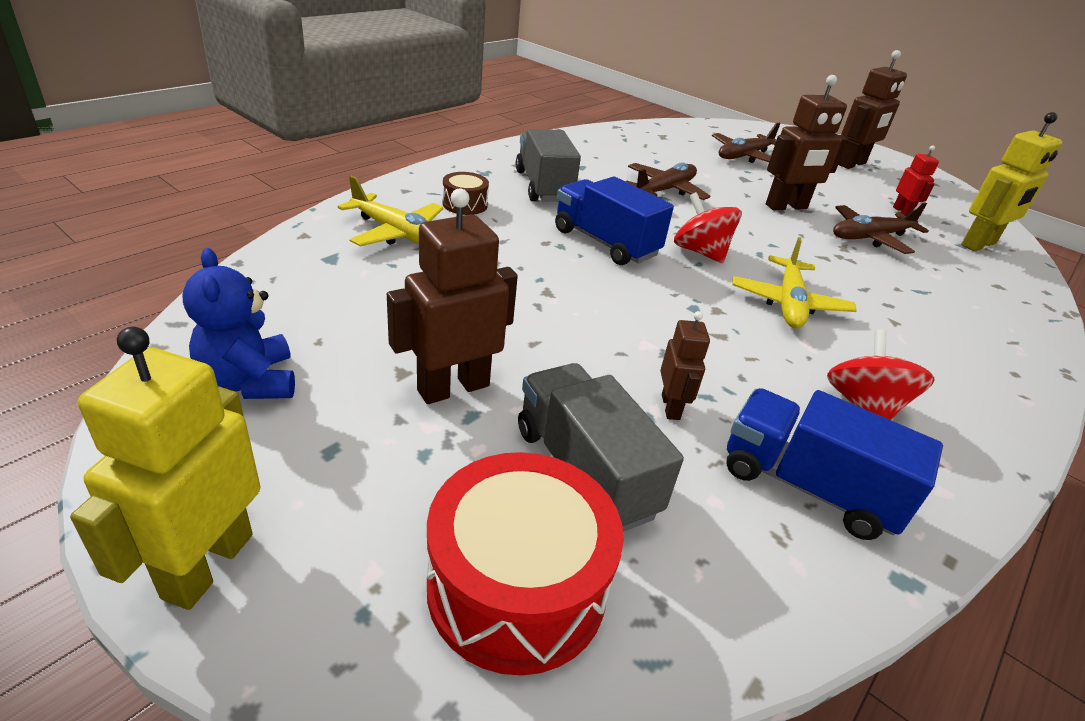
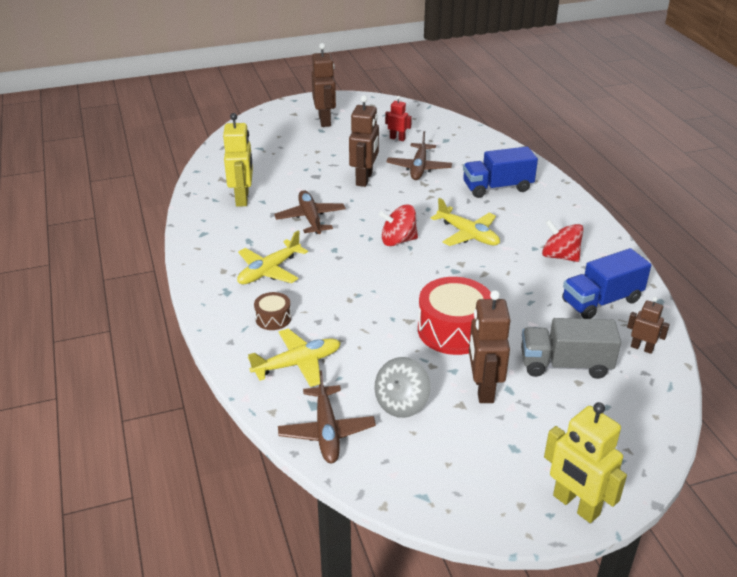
camera: 55 degrees left, 0 degrees up
blue teddy bear [182,248,295,399] -> none
red drum [427,452,624,675] -> red drum moved to [418,277,491,355]
grey truck [516,129,581,202] -> yellow plane [237,231,308,284]
blue truck [555,176,674,265] -> blue truck moved to [463,147,538,198]
brown robot [660,311,710,420] -> brown robot moved to [627,297,670,354]
brown plane [712,123,781,163] -> brown plane moved to [278,370,376,463]
yellow robot [961,112,1062,251] -> yellow robot moved to [223,113,253,207]
none -> grey spinning top [374,357,431,418]

